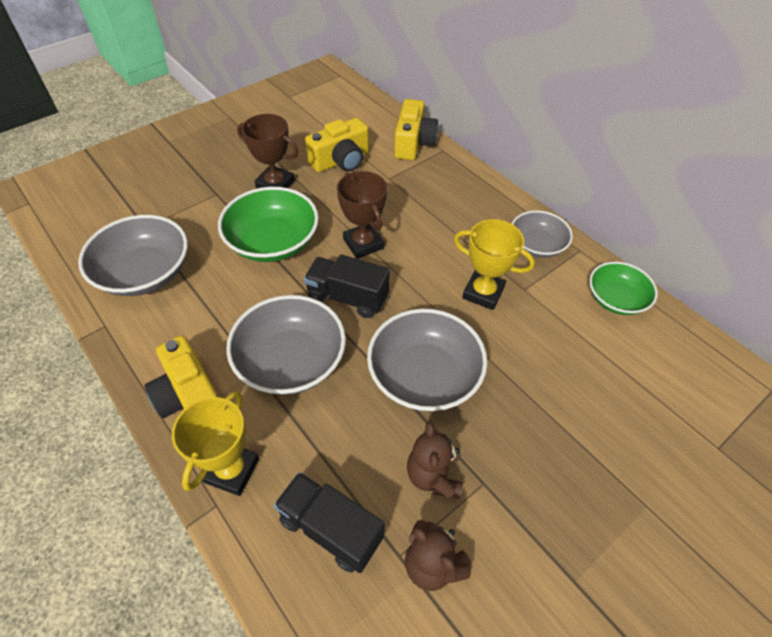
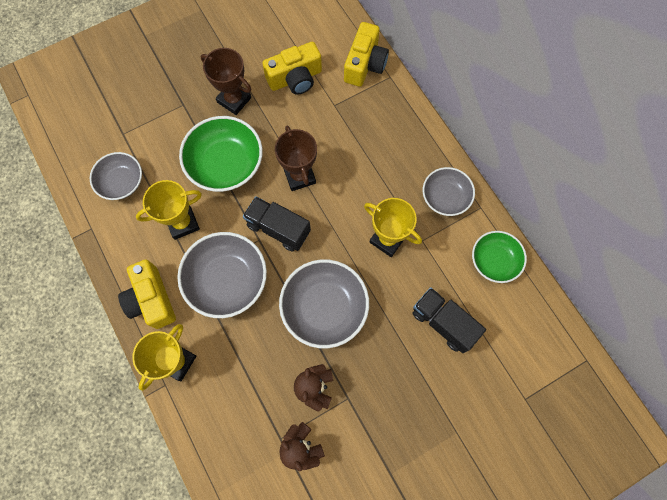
camera: 10 degrees right, 20 degrees up
grey bowl [78,215,188,296] -> grey bowl [90,152,142,200], size x0.63
black truck [274,472,385,573] -> black truck moved to [413,287,486,353]
none -> yellow trophy [136,180,202,240]

